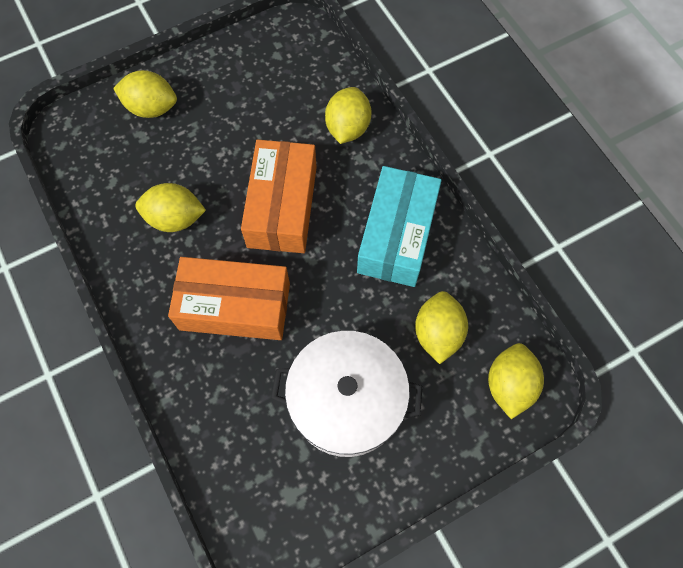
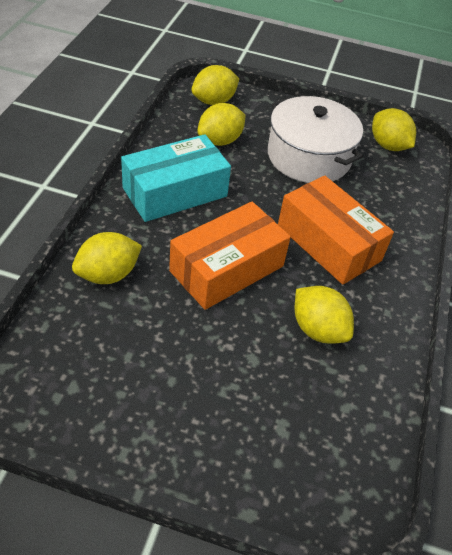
camera: 140 degrees left, 20 degrees down
yellow lemon [113,70,177,118] -> yellow lemon moved to [372,108,416,151]

